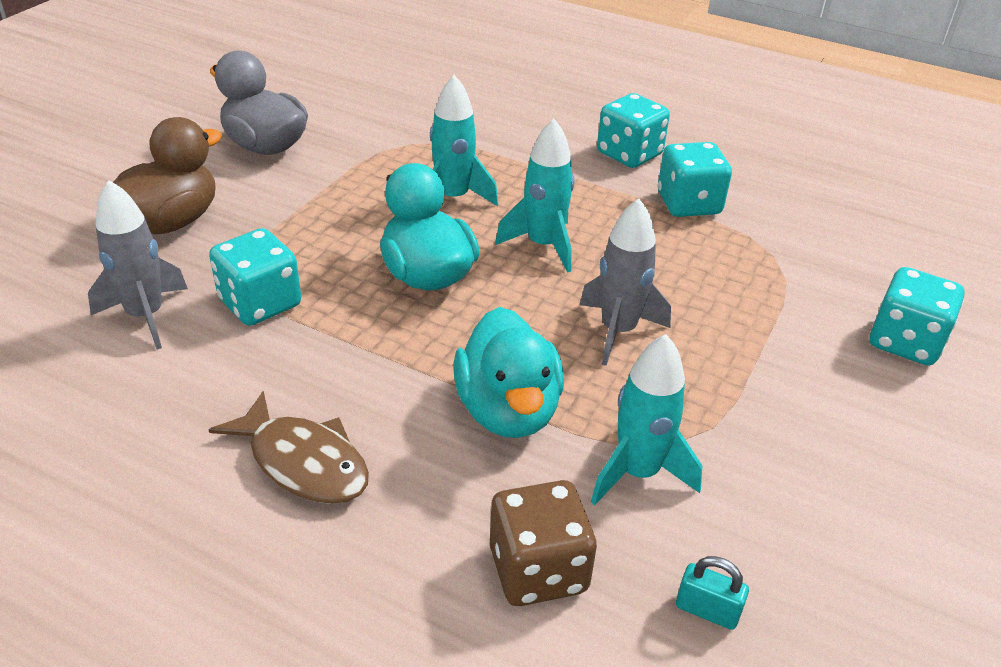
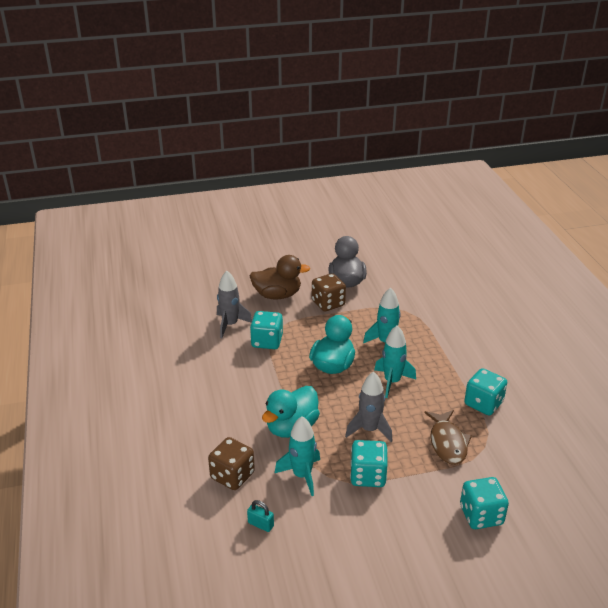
camera: 50 degrees right, 5 degrees down
brown fish [209,391,369,504] -> brown fish moved to [424,410,472,465]
turquoise dice [597,93,670,168] -> turquoise dice moved to [350,440,388,487]
turquoise padlock [676,556,749,630] -> turquoise padlock turned 45 degrees counterclockwise [247,500,274,532]
none -> brown dice [312,273,346,312]

